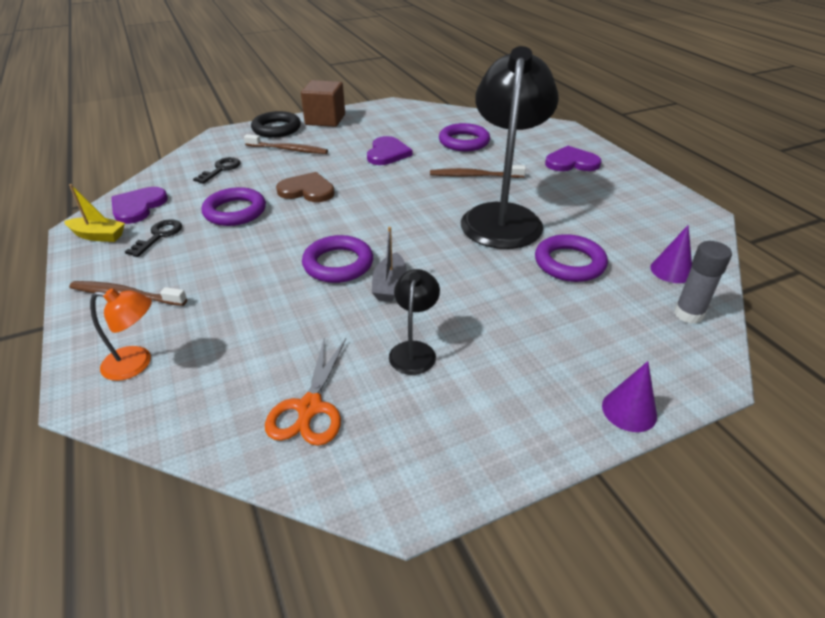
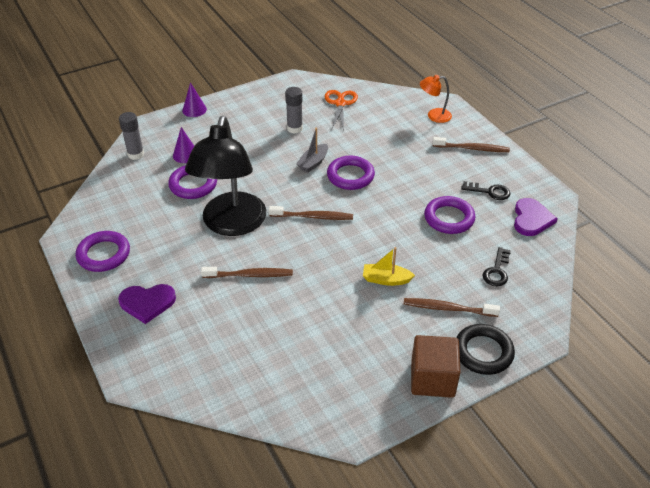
camera: 175 degrees right, 5 degrees up
yellow boat [64,184,125,242] -> yellow boat moved to [363,247,415,286]
black key [125,219,182,257] -> black key turned 90 degrees counterclockwise [461,181,511,200]
brown heart [276,172,335,202] -> none
purple heart [367,136,413,165] -> none
grey boat [372,227,407,302] -> grey boat turned 150 degrees counterclockwise [296,128,328,173]
black lamp [389,269,440,375] -> grey glue stick [285,87,303,134]
purple ring [439,123,490,151] -> purple ring moved to [76,231,130,272]
purple cone [650,225,692,283] -> purple cone moved to [173,127,194,163]
none -> brown toothbrush [269,206,353,220]

